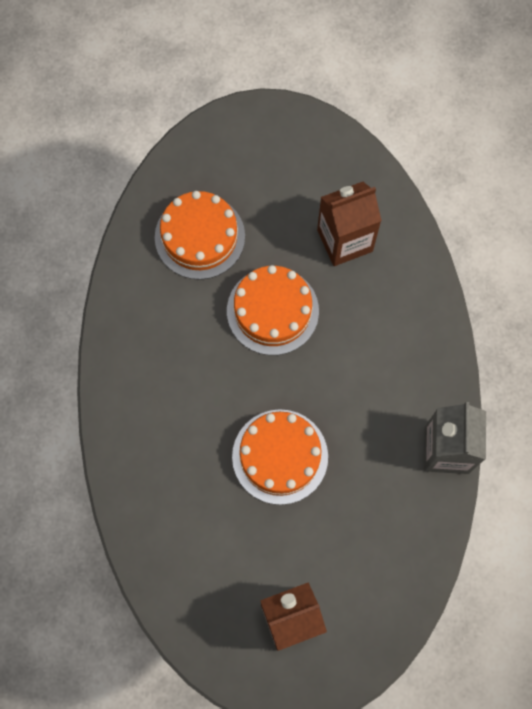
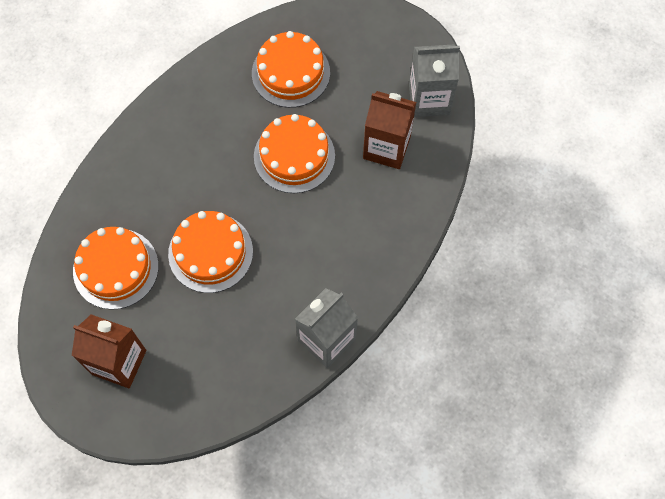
camera: 40 degrees right, 5 degrees down
none -> orange cake [73,227,159,310]
none -> grey carton [409,44,460,117]

